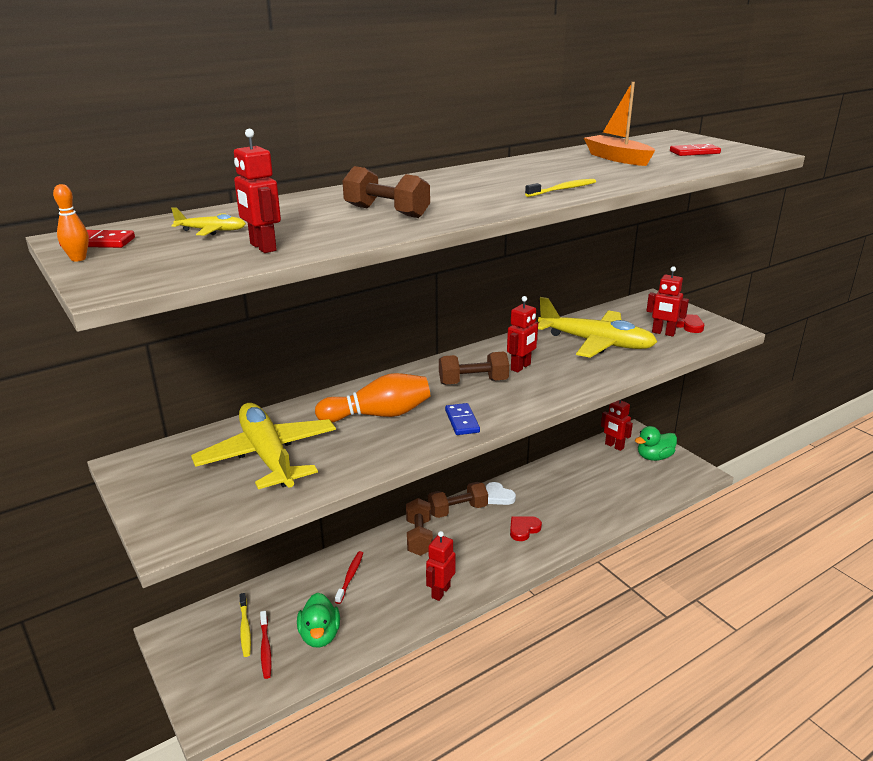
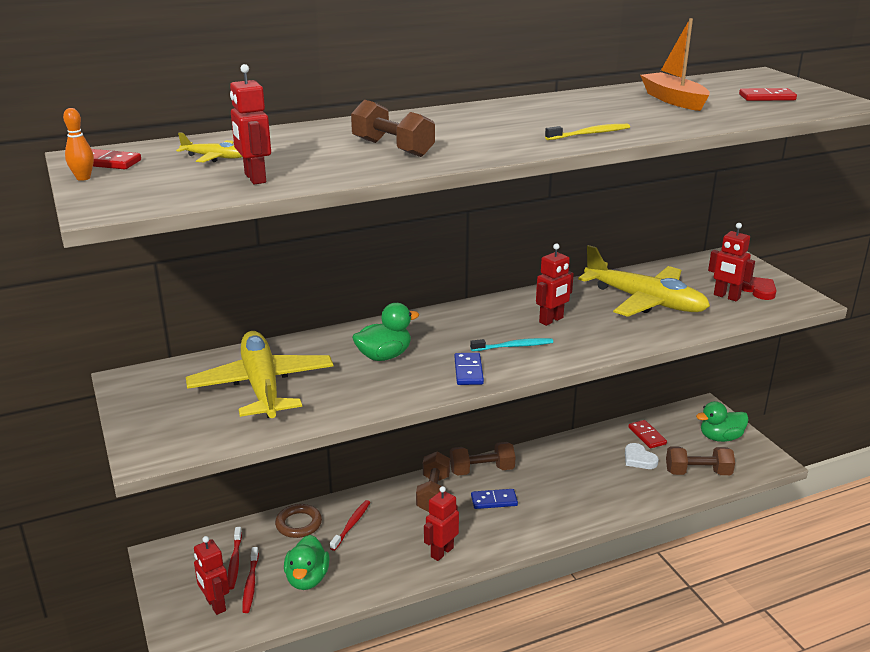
camera: 10 degrees right, 0 degrees up
yellow toothbrush [239,593,251,657] -> red toothbrush [227,527,242,590]
orange bowling pin [315,373,430,423] -> green duck [352,303,419,361]
brown dumbbell [439,351,509,385] -> brown dumbbell moved to [666,447,735,475]
white heart [486,482,516,505] -> white heart moved to [625,443,659,469]
red heart [510,516,542,541] -> none
red robot [601,400,633,451] -> red robot moved to [194,536,229,615]
none -> brown ring [275,504,322,538]
none -> turquoise toothbrush [470,338,553,351]
none -> blue domino [471,489,518,509]
none -> red domino [628,420,667,448]

